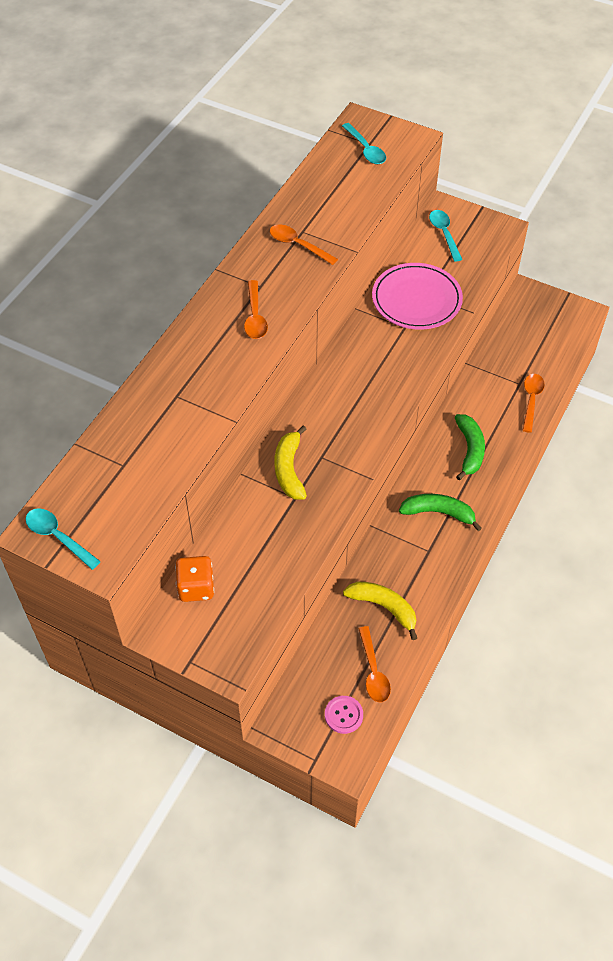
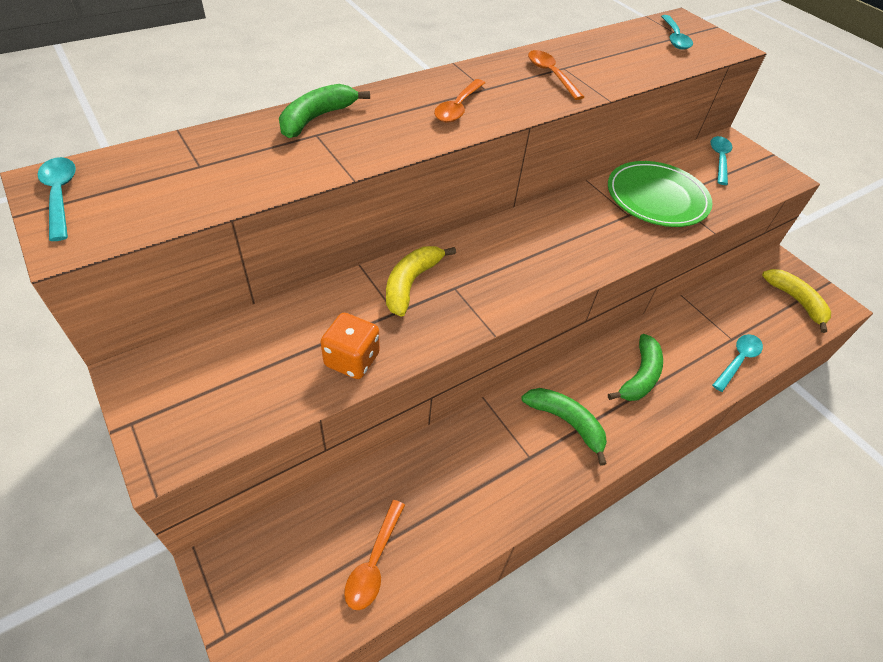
camera: 25 degrees right, 5 degrees down
orange dice [175,556,214,602] -> orange dice moved to [320,313,380,379]
pink button [325,696,363,734] -> none
yellow banana [343,582,417,640] -> yellow banana moved to [762,269,831,333]
pink plate [372,263,463,329] -> green plate [608,161,713,227]
orange spoon [522,374,545,433] -> turquoise spoon [712,334,763,392]
none -> green banana [279,84,370,138]

